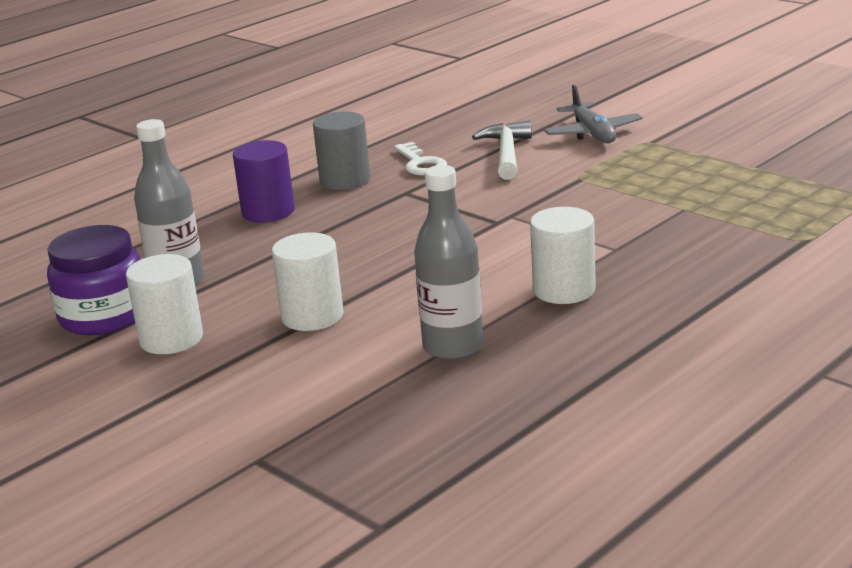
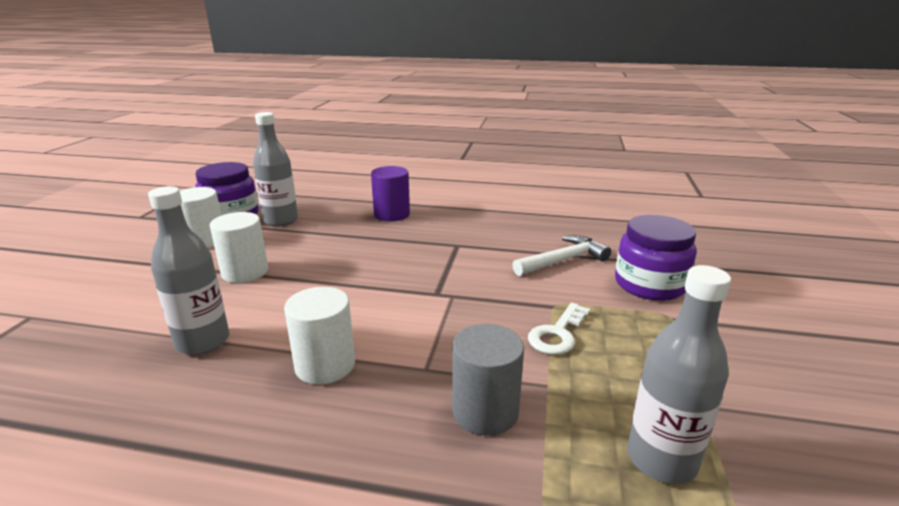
camera: 55 degrees right, 0 degrees up
grey cylinder [313,111,370,190] -> grey cylinder moved to [452,324,524,436]
white key [394,142,447,176] -> white key moved to [528,303,590,355]
grey plane [544,85,643,143] -> purple jar [615,215,697,301]
none -> grey bottle [627,265,731,484]

